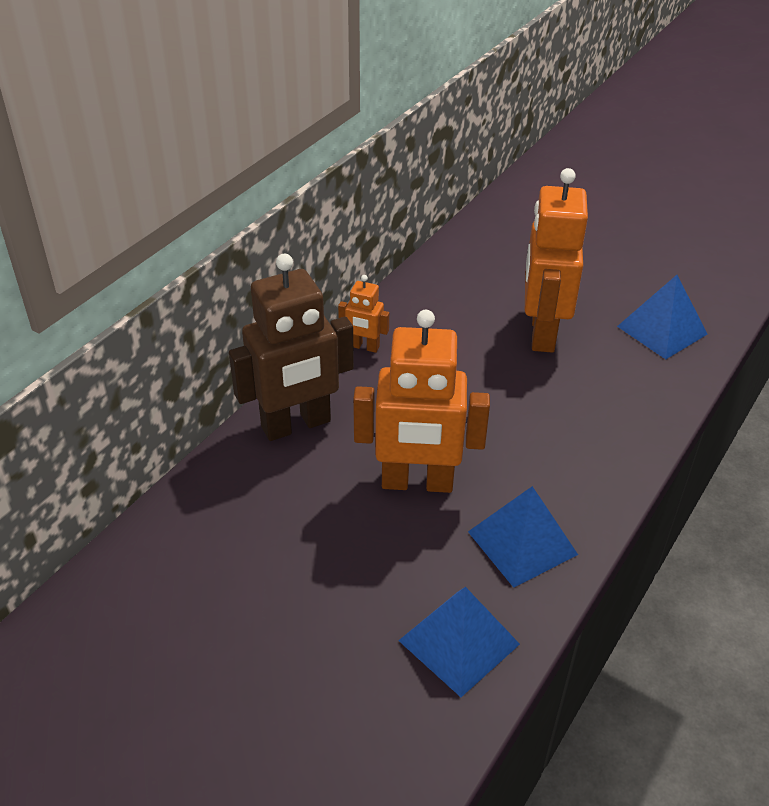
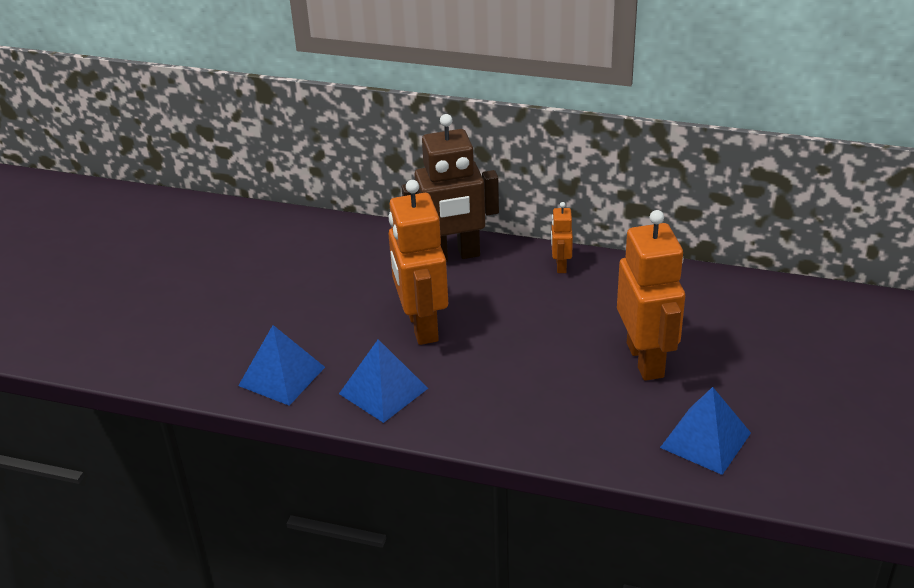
camera: 75 degrees right, 5 degrees down
brown robot [229,254,354,441] -> brown robot turned 60 degrees counterclockwise [402,114,499,262]
orange robot [525,168,588,353] -> orange robot turned 90 degrees clockwise [617,210,685,381]

